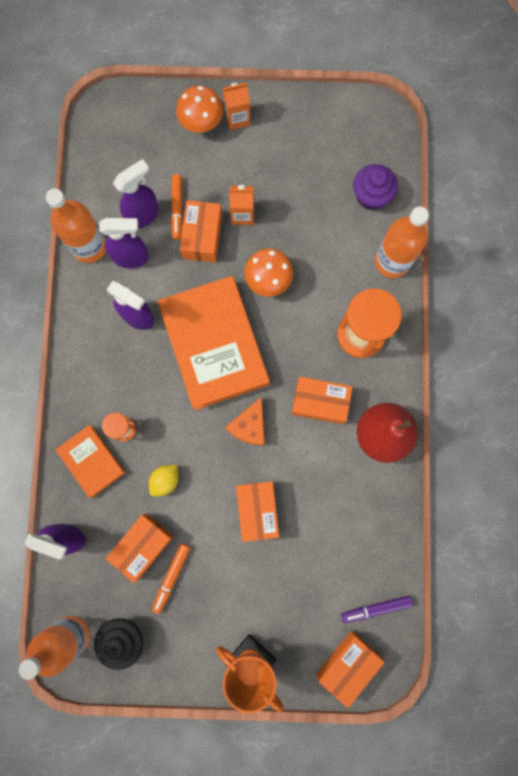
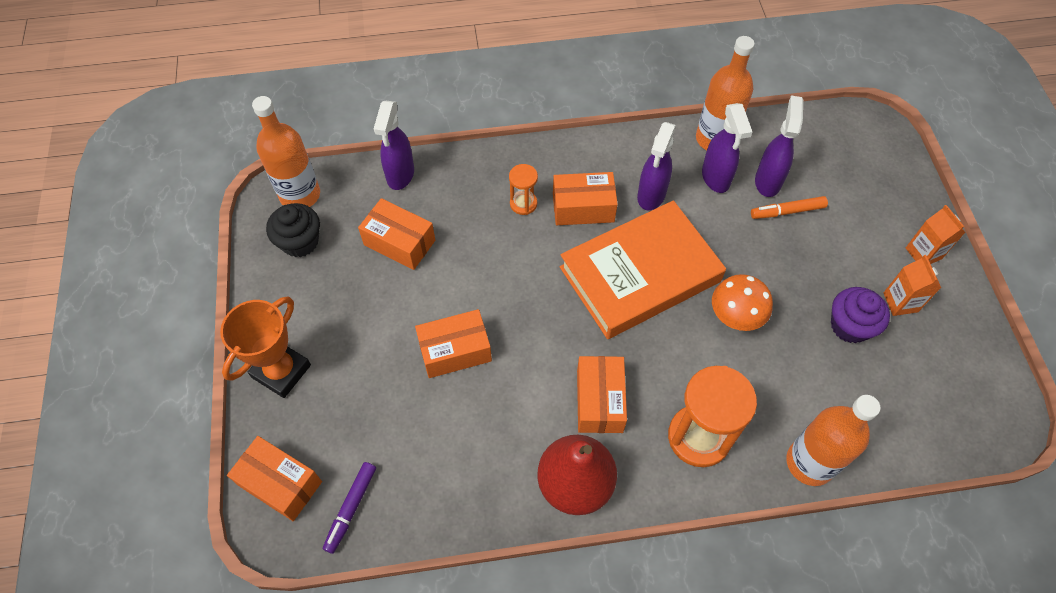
camera: 80 degrees right, 20 degrees down
orange book [55,425,125,498] -> none
purple spray bottle [113,159,159,229] -> purple spray bottle turned 120 degrees counterclockwise [755,96,803,197]
yellow lemon [149,465,179,496] -> none
orange marker [152,543,190,614] -> none
orange mushroom [176,86,223,133] -> none
orange box [180,200,222,263] -> orange box moved to [553,172,618,225]
orange cheese [225,397,264,445] -> none
orange carton [229,185,254,225] -> orange carton moved to [883,255,941,316]
purple marker [341,596,413,623] -> purple marker turned 135 degrees counterclockwise [323,462,376,554]
purple cupcake [353,164,398,210] -> purple cupcake moved to [831,287,890,343]

